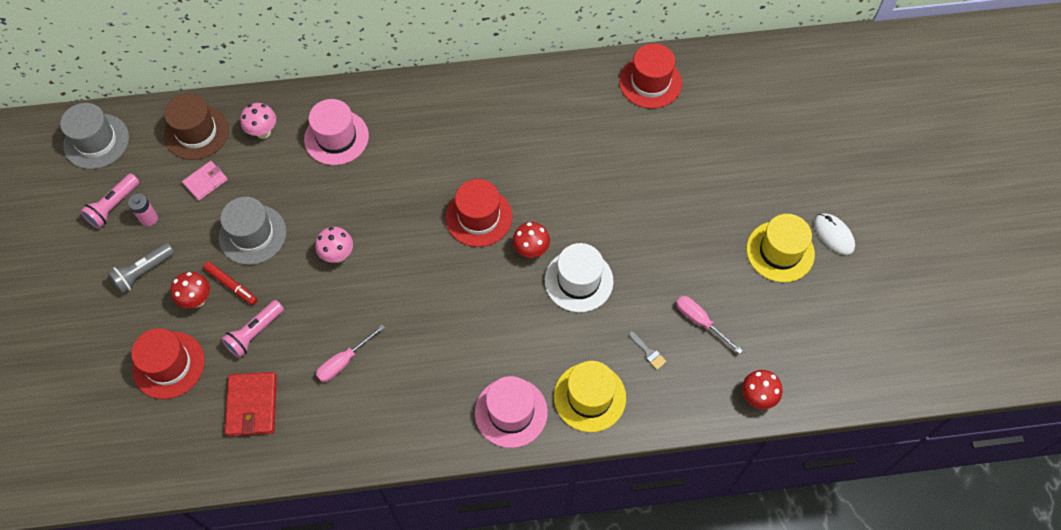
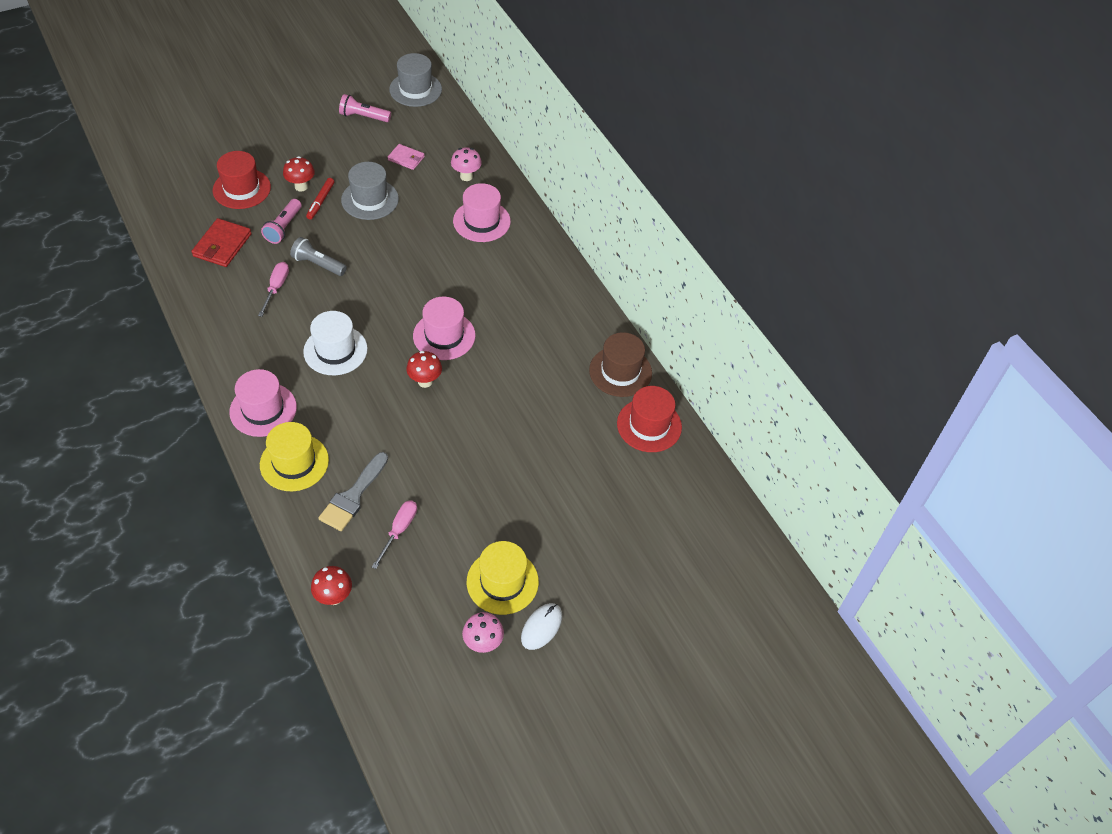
camera: 65 degrees right, 10 degrees down
grey flashlight [108,243,175,294] -> grey flashlight moved to [290,237,347,276]
pink battery [128,194,158,226] -> none
brown hat [164,94,229,160] -> brown hat moved to [589,332,652,397]
pink flashlight [221,300,284,358] -> pink flashlight turned 90 degrees counterclockwise [261,199,302,244]
red wallet [225,372,277,436] -> red wallet turned 45 degrees counterclockwise [191,218,252,267]
pink mushroom [315,227,353,263] -> pink mushroom moved to [462,612,504,653]
pink screwdriver [316,325,385,382] -> pink screwdriver turned 75 degrees clockwise [258,262,289,317]
red hat [445,179,513,247] -> pink hat [413,297,476,360]
white hat [545,243,614,312] -> white hat moved to [303,311,368,375]
grey brush [629,331,667,370] -> grey brush [319,452,388,531], size x2.13

